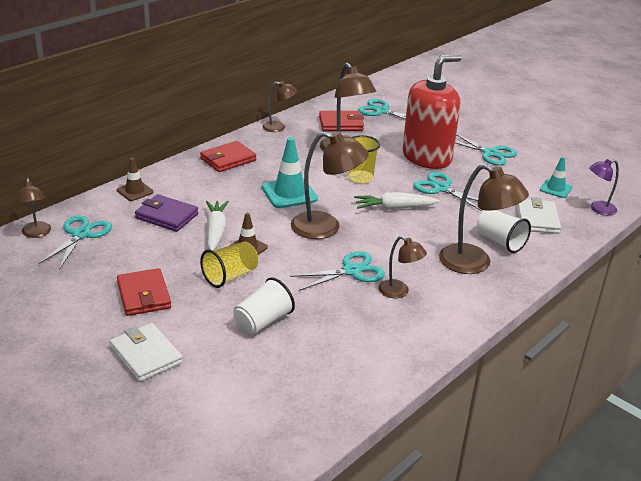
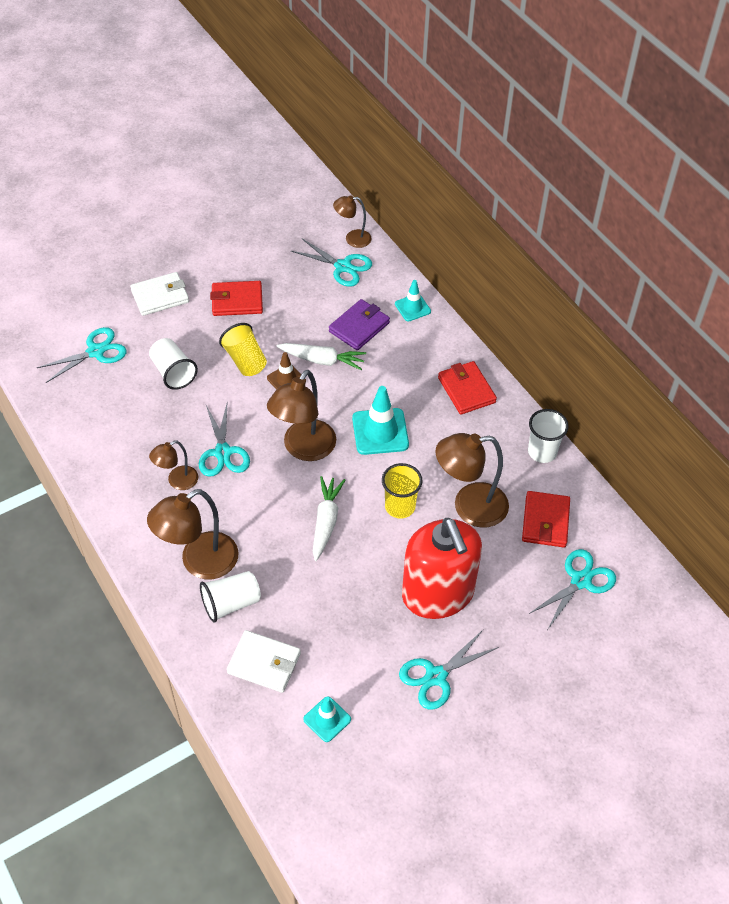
camera: 105 degrees right, 20 degrees up
brown traffic cone [117,158,153,201] -> turquoise traffic cone [395,280,431,321]
brown lamp [262,81,297,132] -> white cup [528,409,569,463]
turquoise scissors [413,172,482,211] -> turquoise scissors moved to [37,327,127,383]
purple lamp [589,159,619,215] -> none

